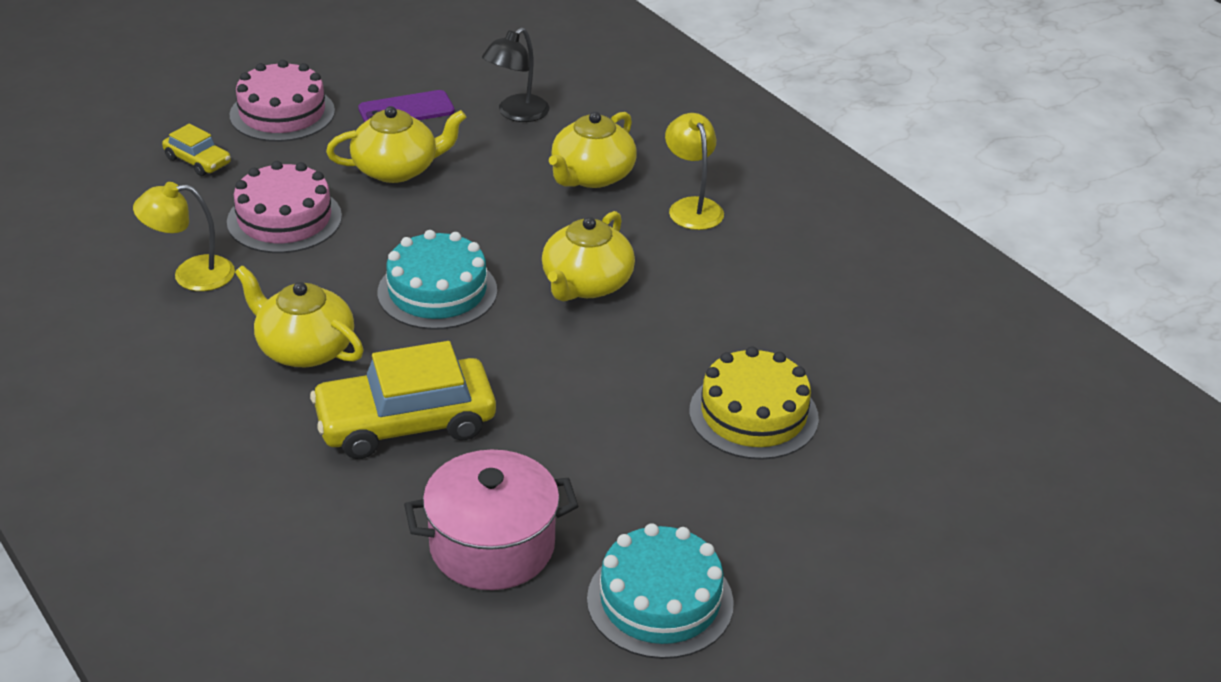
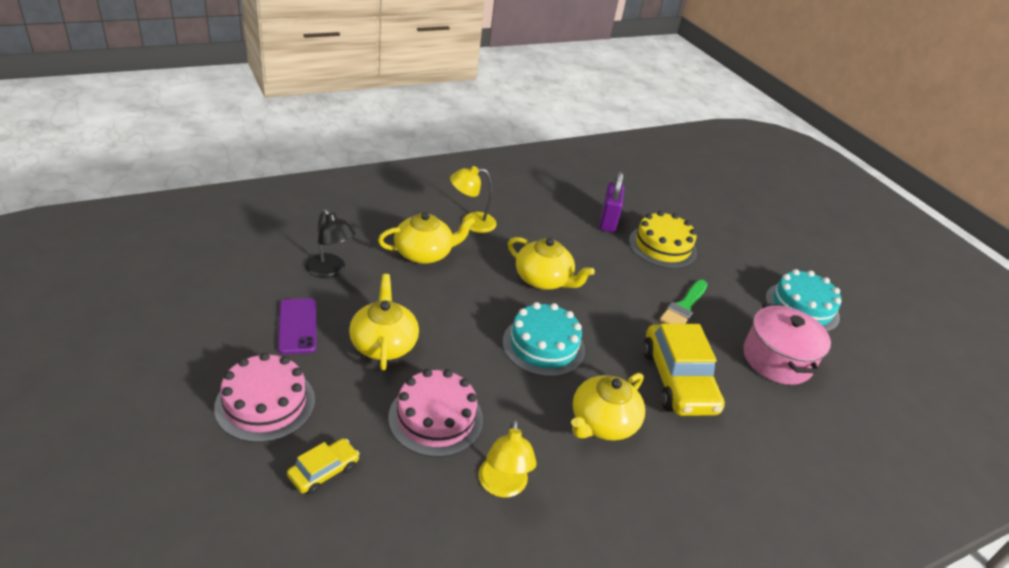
camera: 85 degrees left, 0 degrees up
yellow teapot [549,111,637,188] -> yellow teapot turned 60 degrees counterclockwise [378,212,476,264]
none -> purple padlock [600,172,624,233]
none -> green brush [660,280,707,324]

